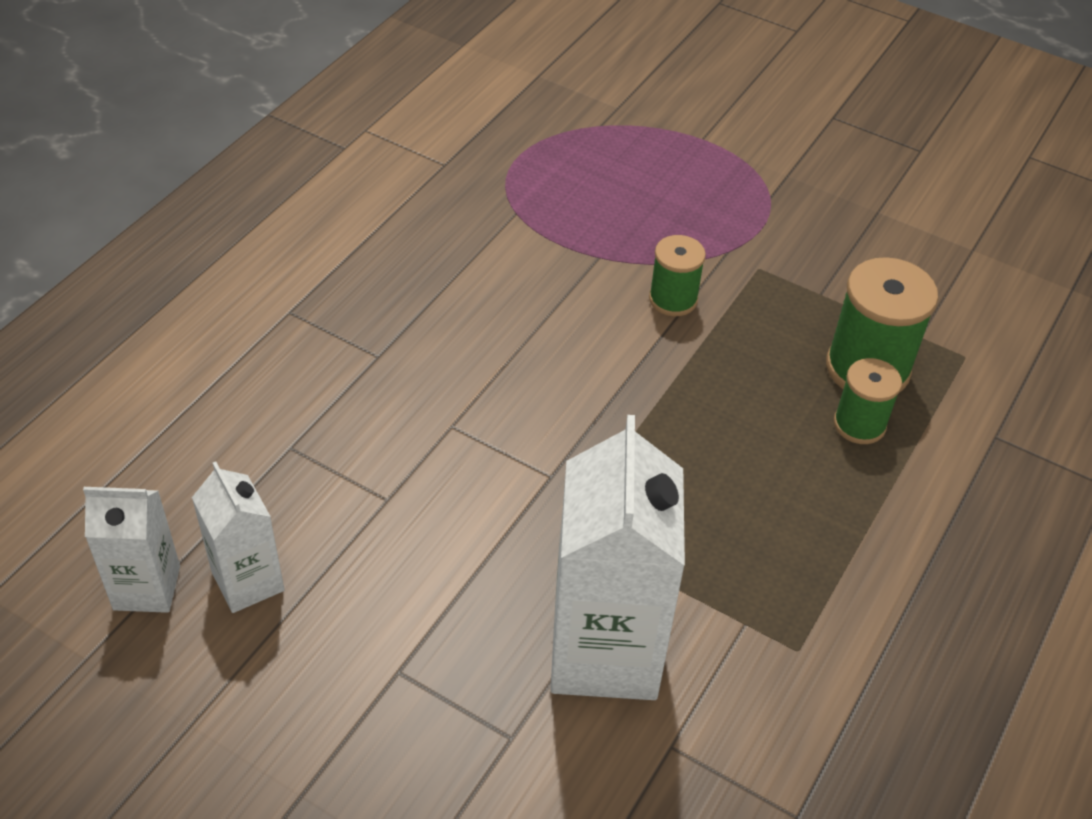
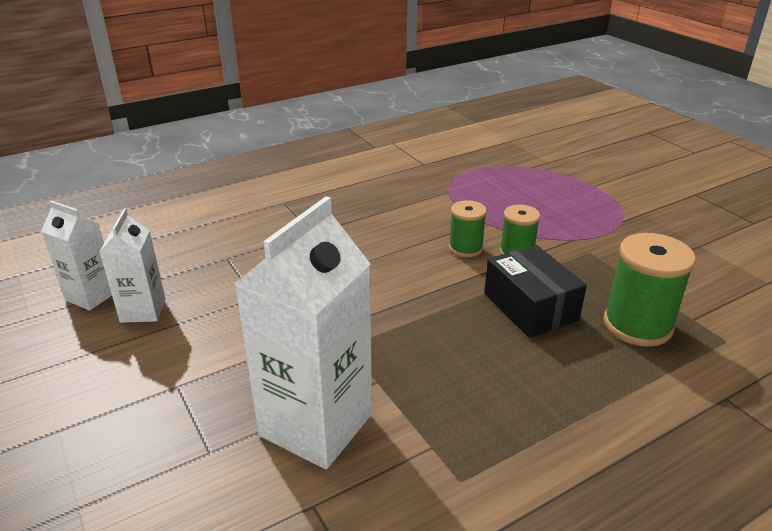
camera: 30 degrees right, 15 degrees down
green spool [834,358,902,444] -> green spool moved to [449,200,487,257]
none -> black box [484,245,587,338]

